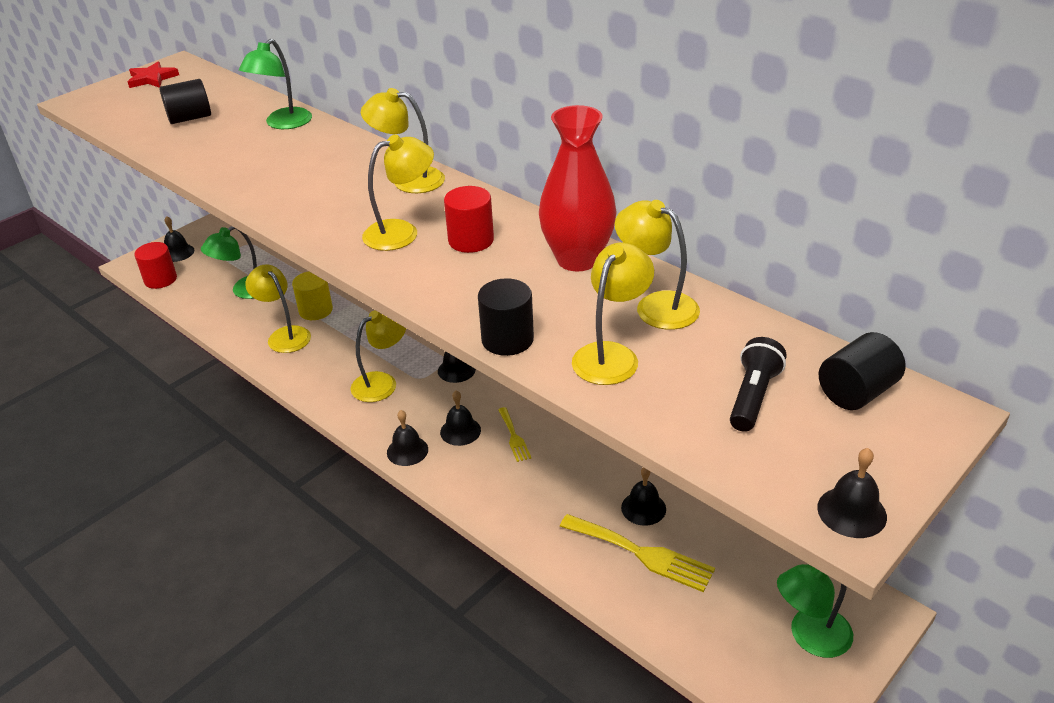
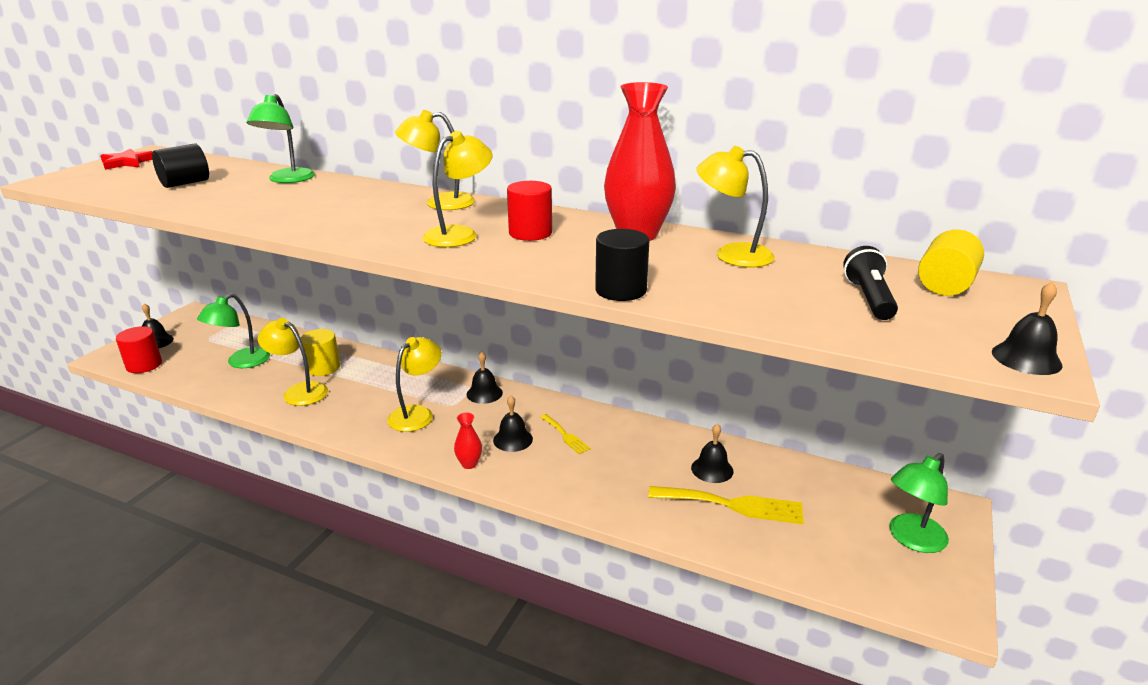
camera: 20 degrees left, 10 degrees down
black bell [387,410,428,466] -> red vase [454,413,482,469]
yellow lamp [572,242,654,385] -> none
black cylinder [819,332,905,410] -> yellow cylinder [918,230,984,296]

